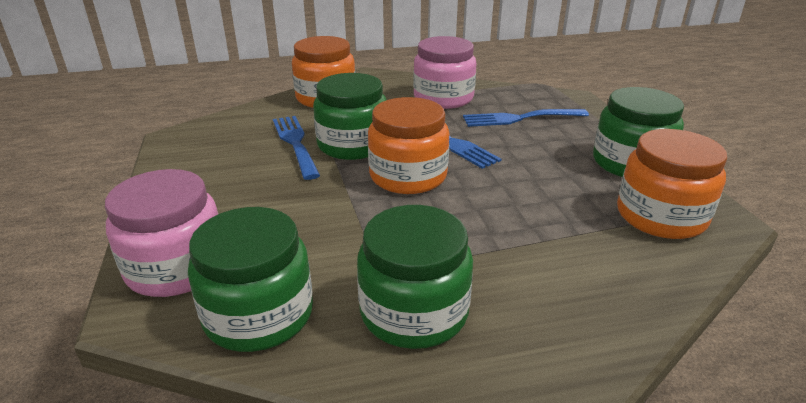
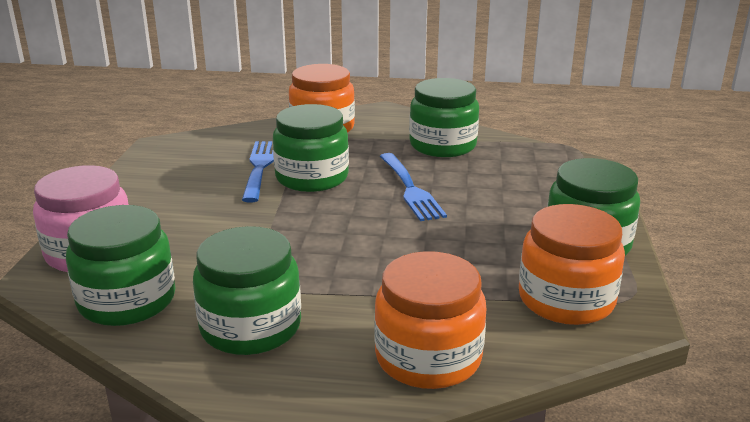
camera: 20 degrees right, 5 degrees down
orange jar [368,97,449,194] -> orange jar moved to [374,251,486,389]
pink jar [413,36,476,109] -> green jar [409,78,479,157]
blue fork [463,109,589,127] -> none

